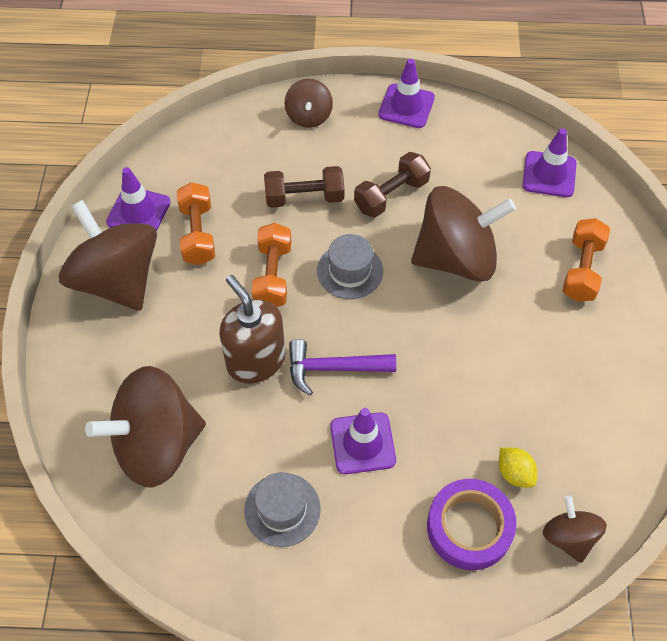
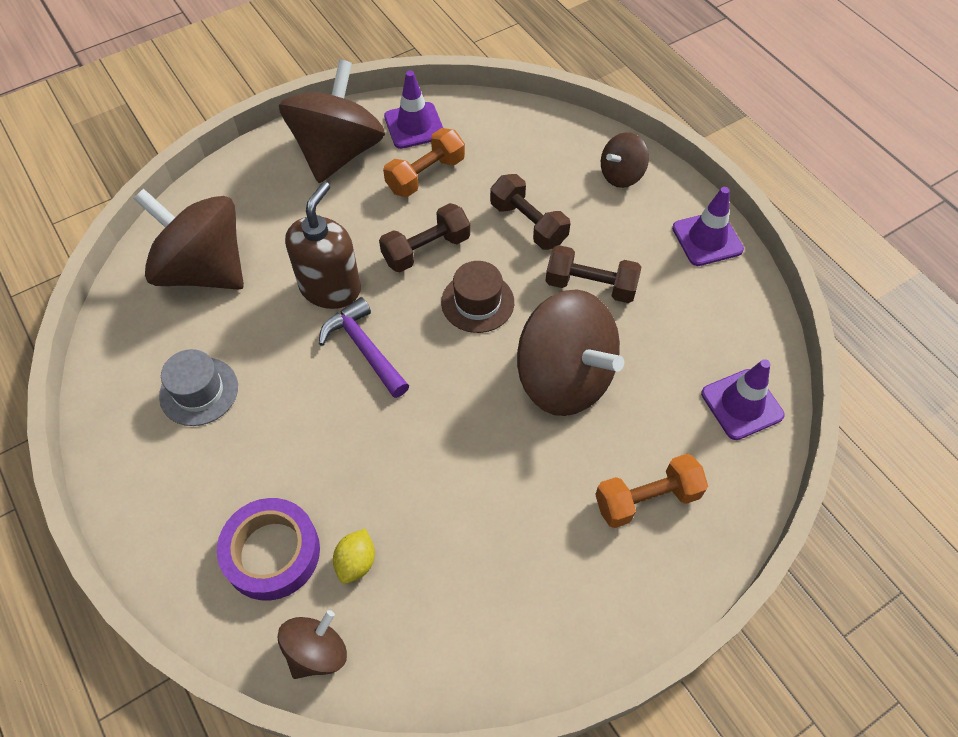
camera: 55 degrees right, 0 degrees up
orange dumbbell [252,223,291,307] -> brown dumbbell [379,203,470,272]
grey hat [317,234,383,299] -> brown hat [441,261,514,333]
purple traffic cone [330,408,396,474] -> none

